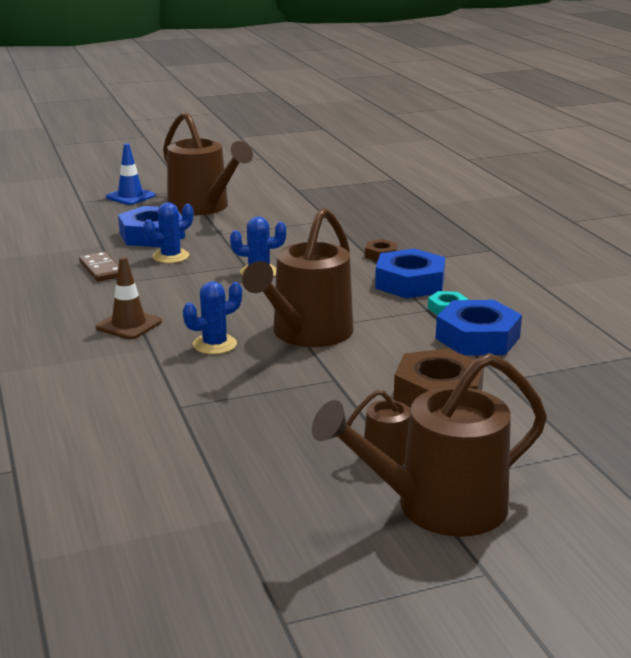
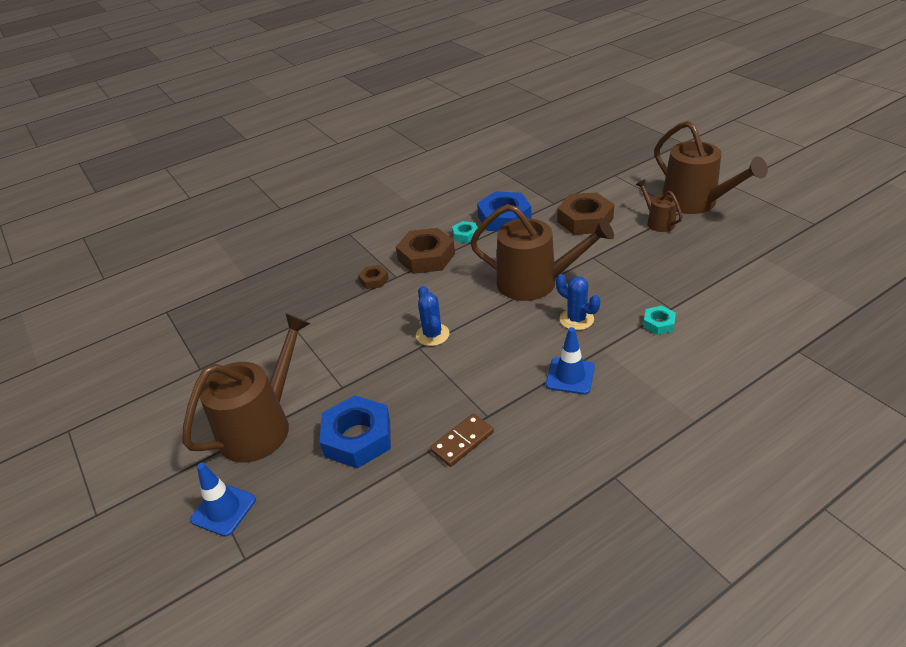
camera: 100 degrees left, 15 degrees up
brown traffic cone [96,256,162,339] -> blue traffic cone [546,327,595,394]
blue cactus [143,202,193,263] -> none
blue nut [375,248,445,299] -> brown nut [396,228,455,274]
none -> turquoise nut [643,306,676,335]

